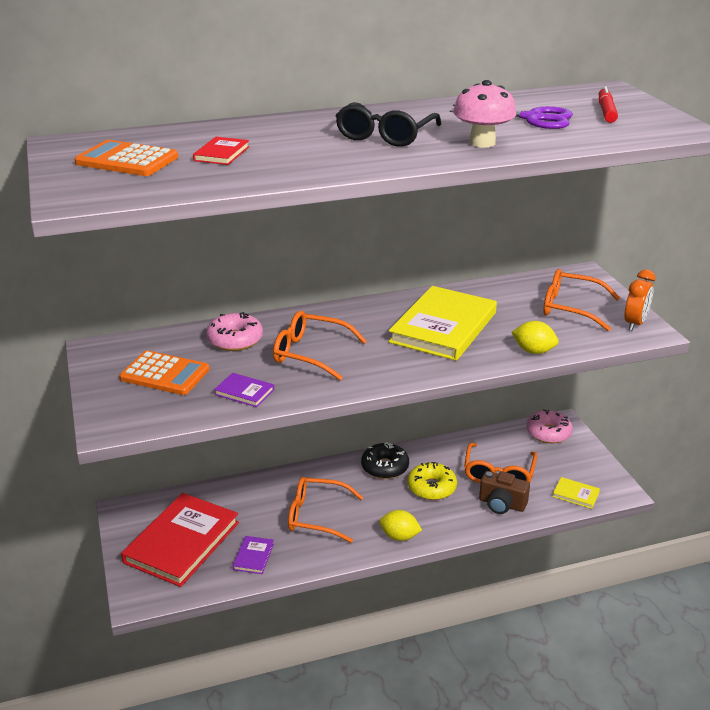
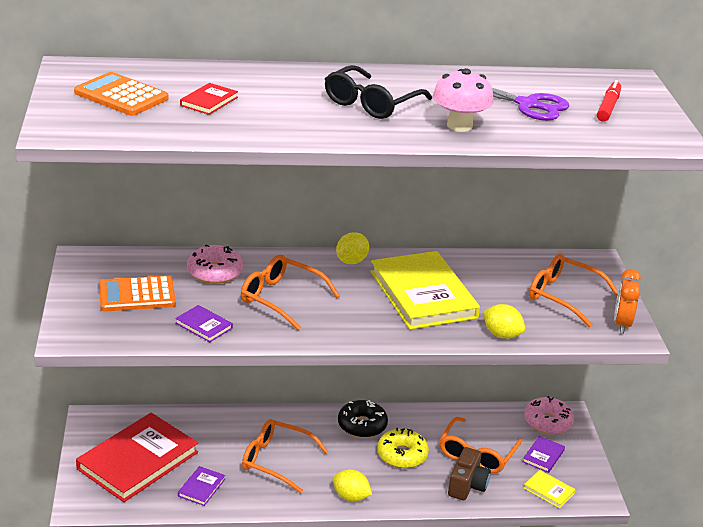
camera: 10 degrees right, 0 degrees up
orange calculator [119,350,210,395] -> orange calculator turned 135 degrees clockwise [99,275,176,312]
yellow book [388,286,497,361] -> yellow book turned 60 degrees counterclockwise [370,251,480,329]
brown camera [479,471,530,514] -> brown camera turned 105 degrees counterclockwise [448,447,491,500]
orange clock [624,269,655,331] -> orange clock turned 150 degrees clockwise [614,269,641,334]
none -> yellow lemon [336,232,369,264]
none -> purple book [523,436,565,473]

